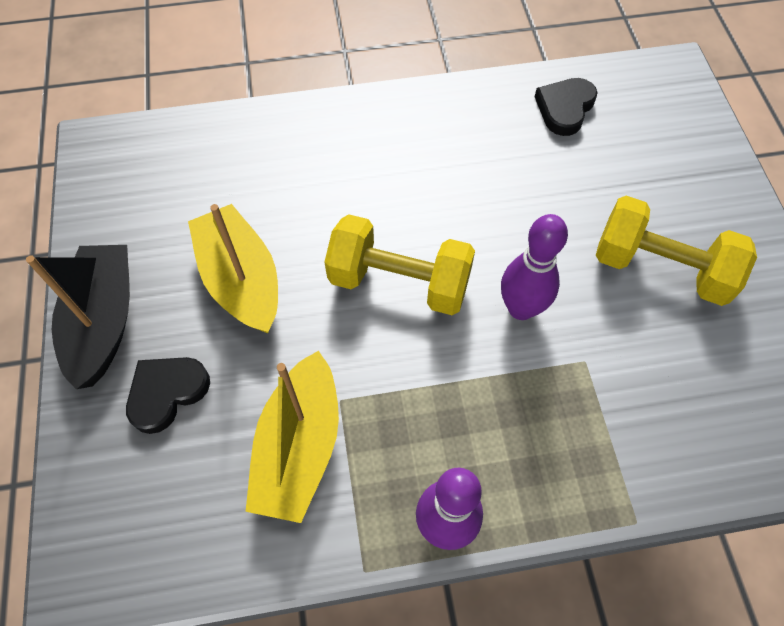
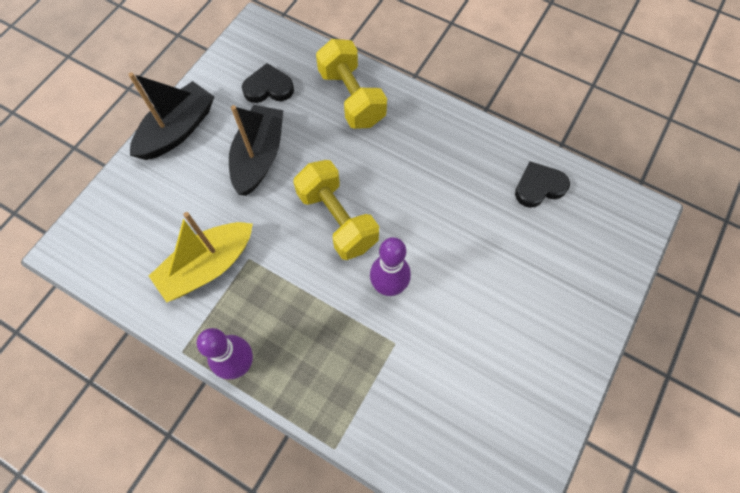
camera: 40 degrees right, 5 degrees up
black heart [126,357,210,434] -> black heart moved to [242,63,294,103]
yellow boat [188,204,278,334] -> black boat [229,105,283,196]
yellow dumbbell [596,196,757,306] -> yellow dumbbell moved to [316,39,387,129]

